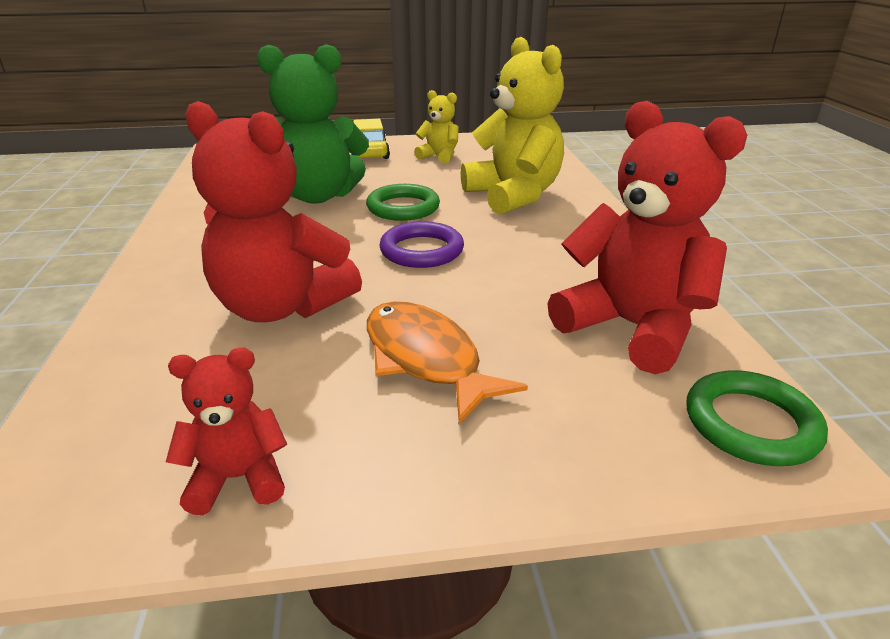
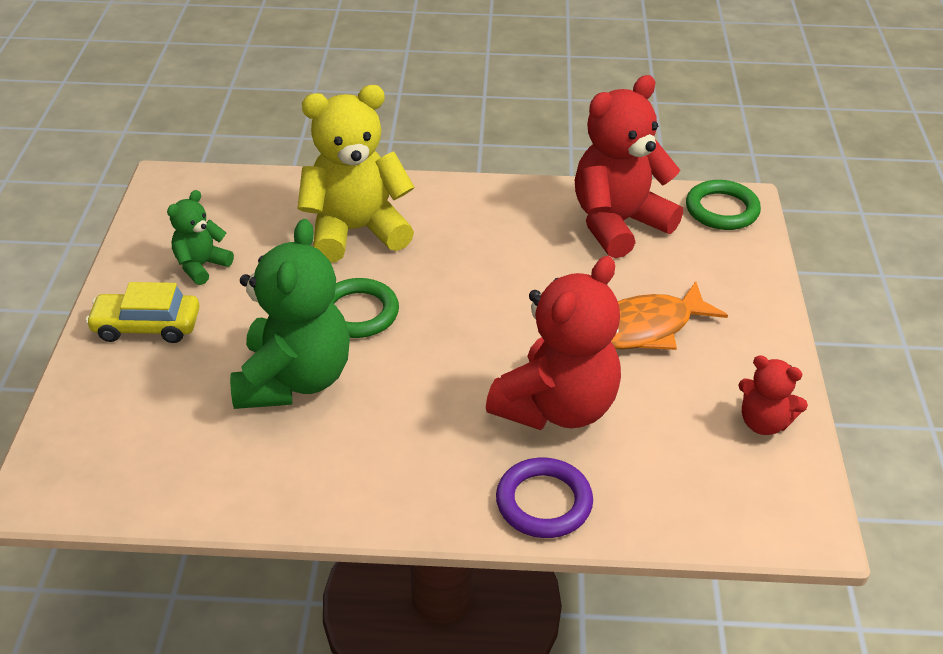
camera: 80 degrees left, 10 degrees up
red teddy bear [166,348,288,515] -> red teddy bear turned 60 degrees counterclockwise [738,355,808,435]
purple ring [379,221,464,268] -> purple ring moved to [496,458,593,538]
yellow teddy bear [414,90,459,163] -> green teddy bear [167,190,234,285]

